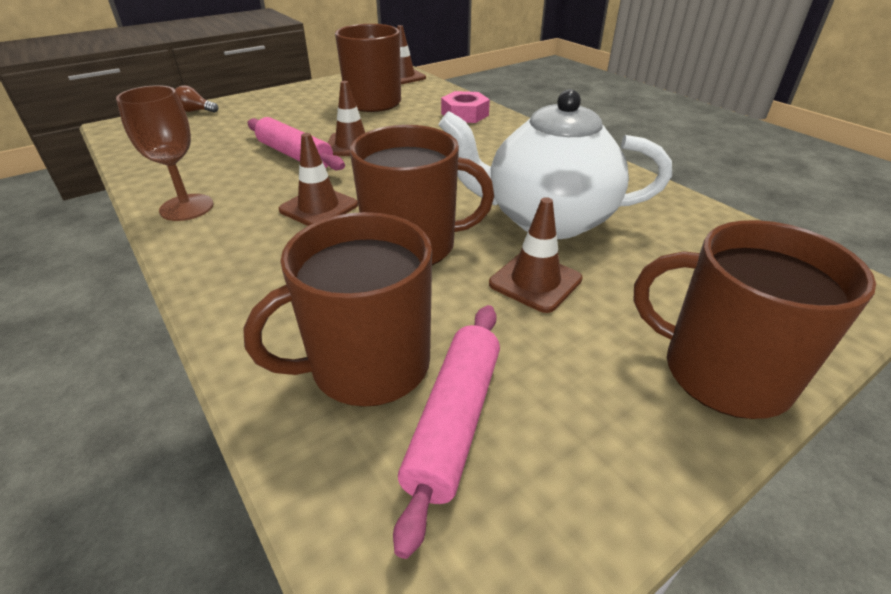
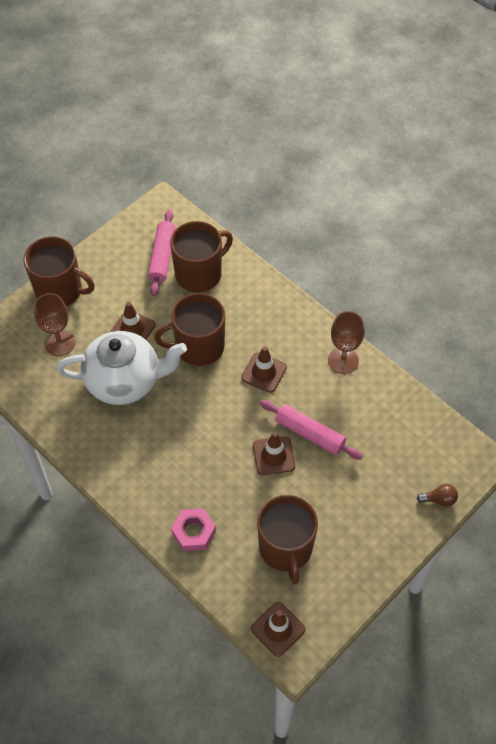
camera: 170 degrees right, 20 degrees up
none -> brown goblet [34,293,75,356]

